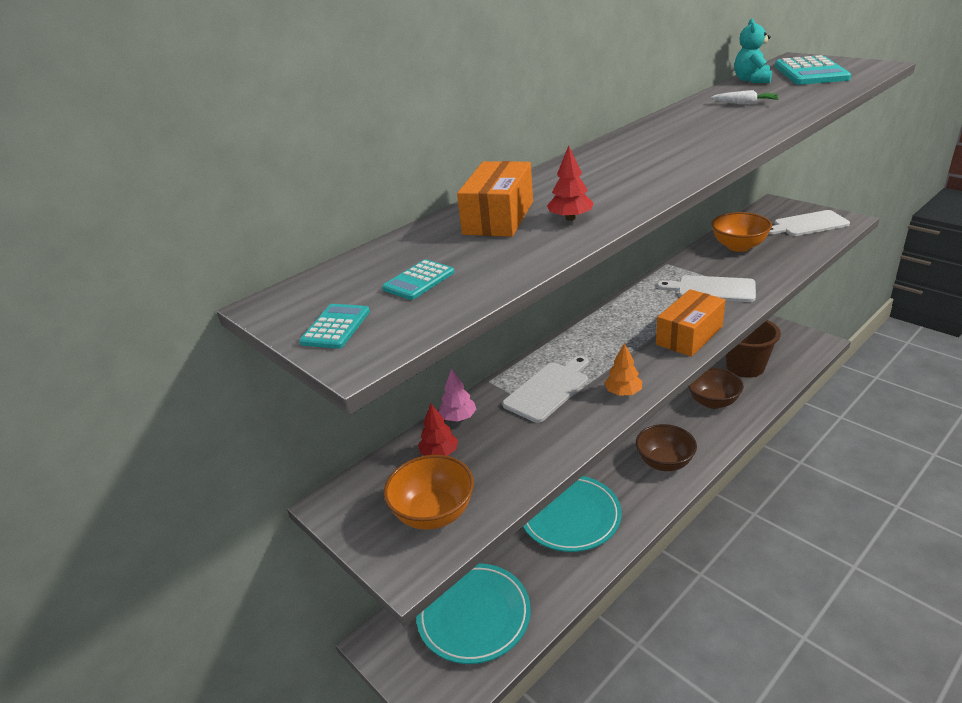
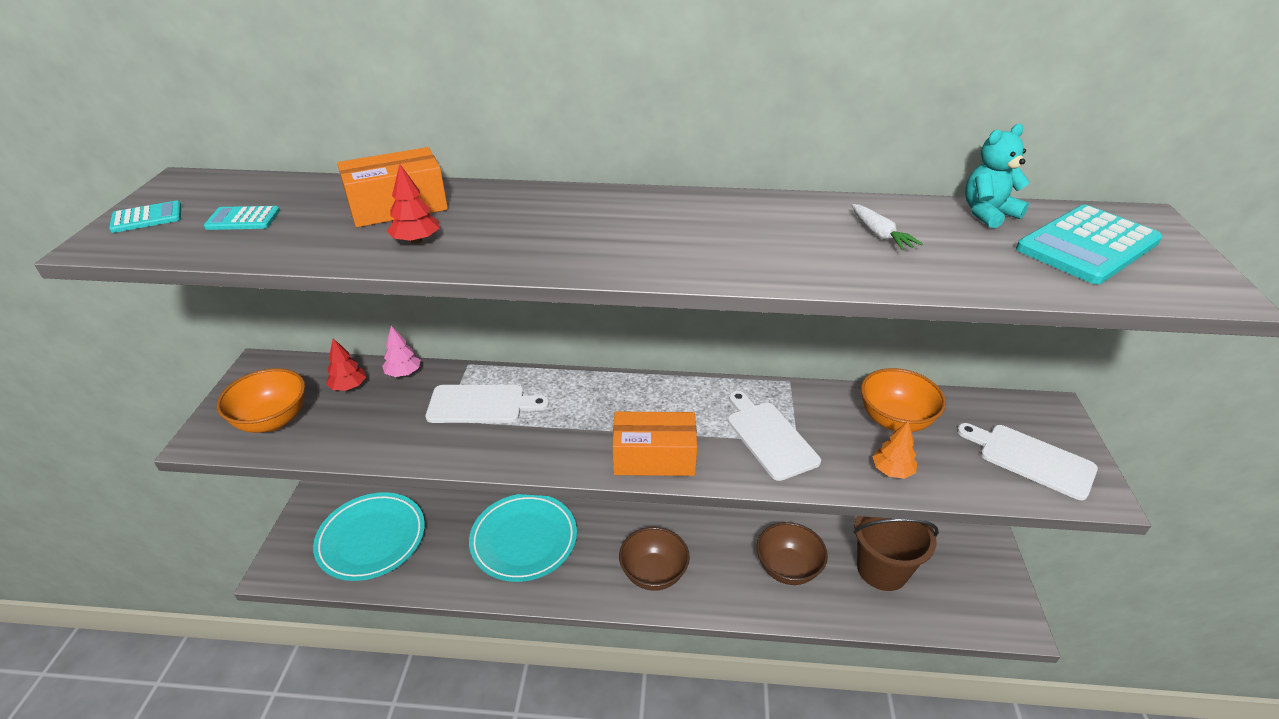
camera: 45 degrees right, 5 degrees up
orange tree [604,343,642,396] -> orange tree moved to [872,421,917,479]

